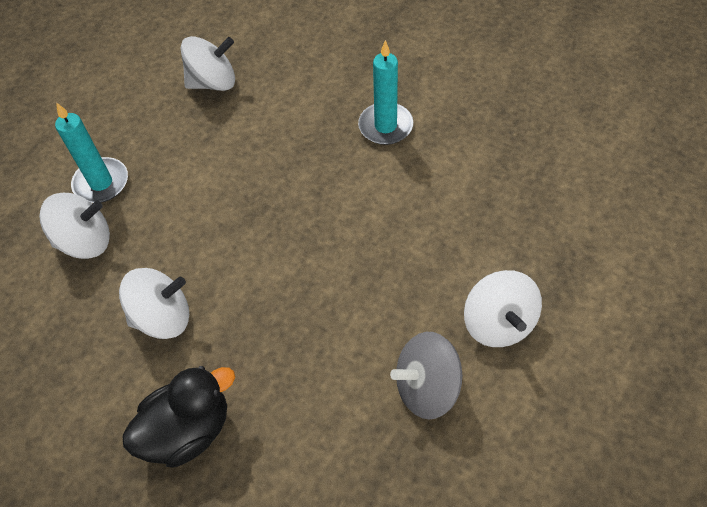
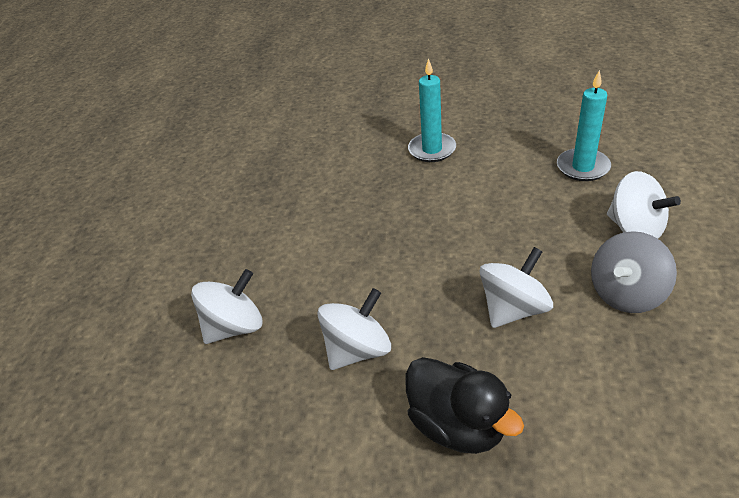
camera: 25 degrees left, 15 degrees down
turquoise candle [55,102,128,203] -> turquoise candle moved to [557,70,611,181]
black duck [122,366,235,467] -> black duck turned 105 degrees clockwise [406,357,524,454]
white spinning top [181,36,235,91] -> white spinning top moved to [479,247,553,328]

